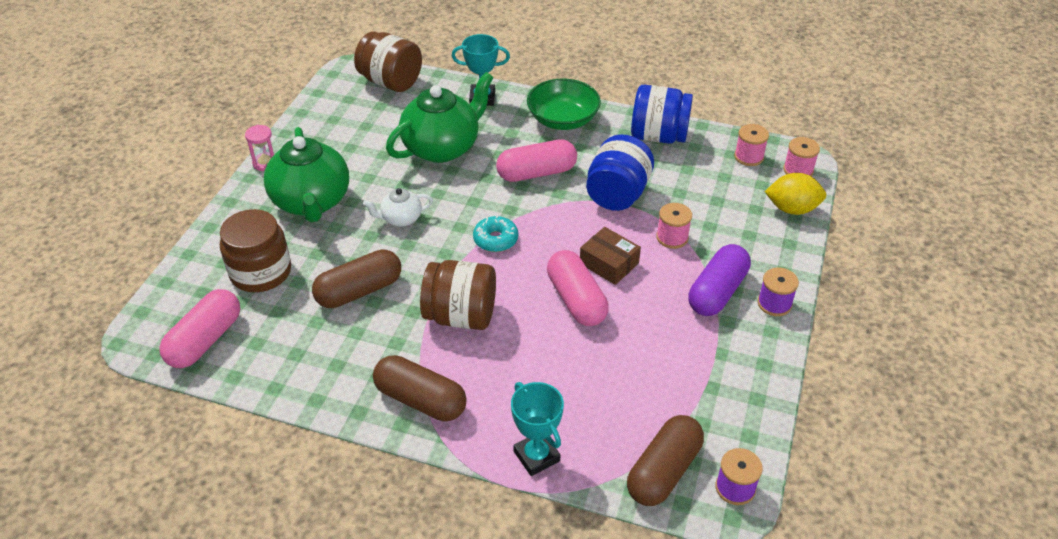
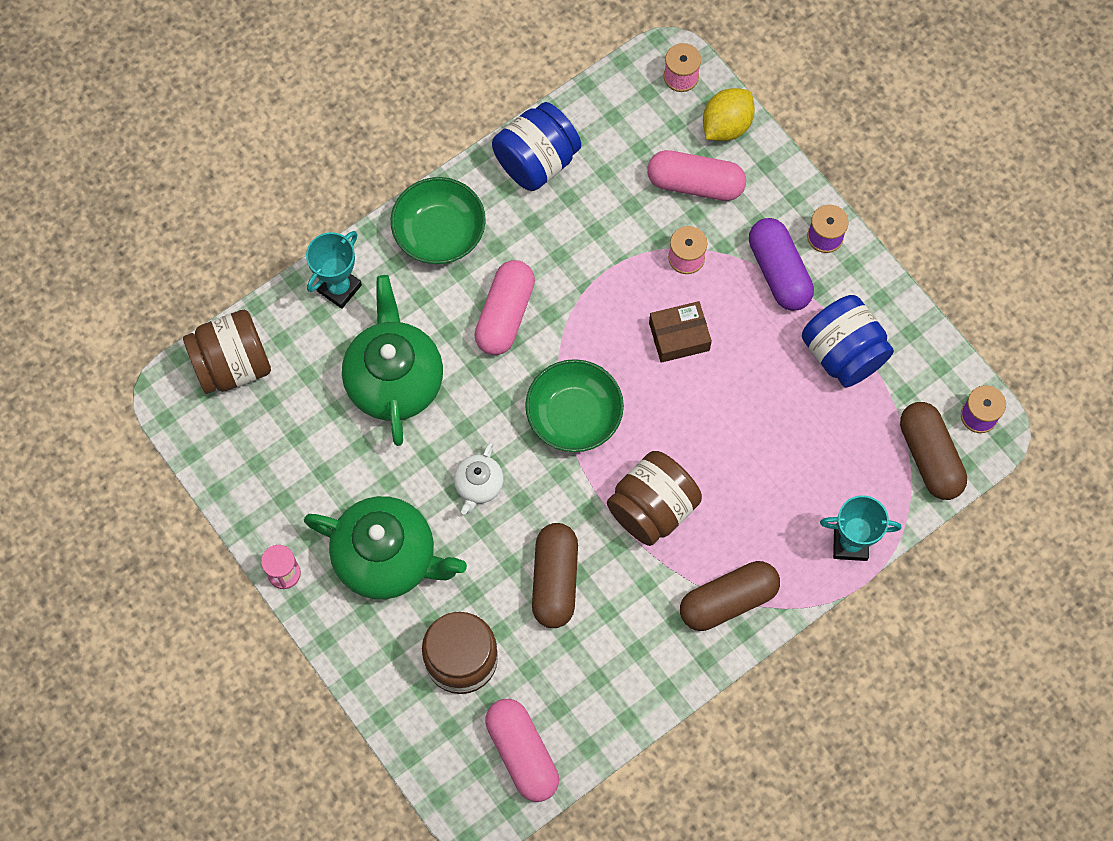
camera: 55 degrees left, 25 degrees up
turquoise donut [473,215,518,252] -> green bowl [525,359,624,452]
pink capsule [547,250,609,326] -> pink capsule moved to [647,150,746,201]
blue jar [586,134,654,211] -> blue jar moved to [802,295,894,388]
pink spool [734,124,769,166] -> none

